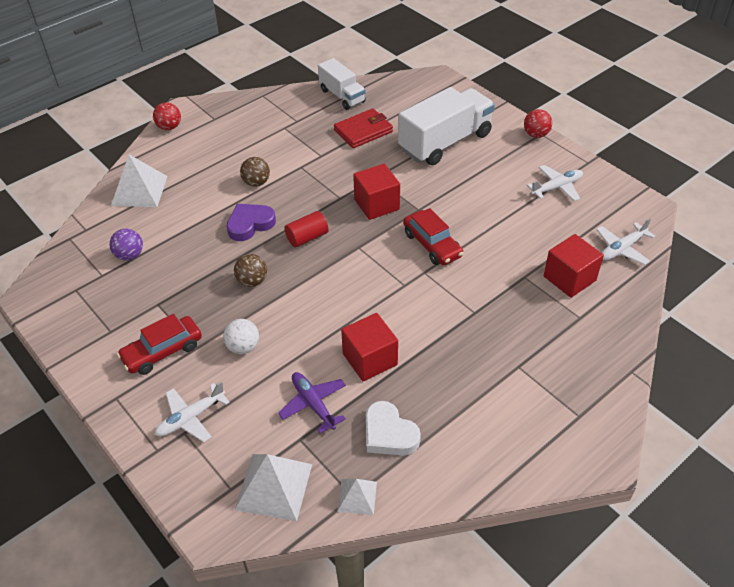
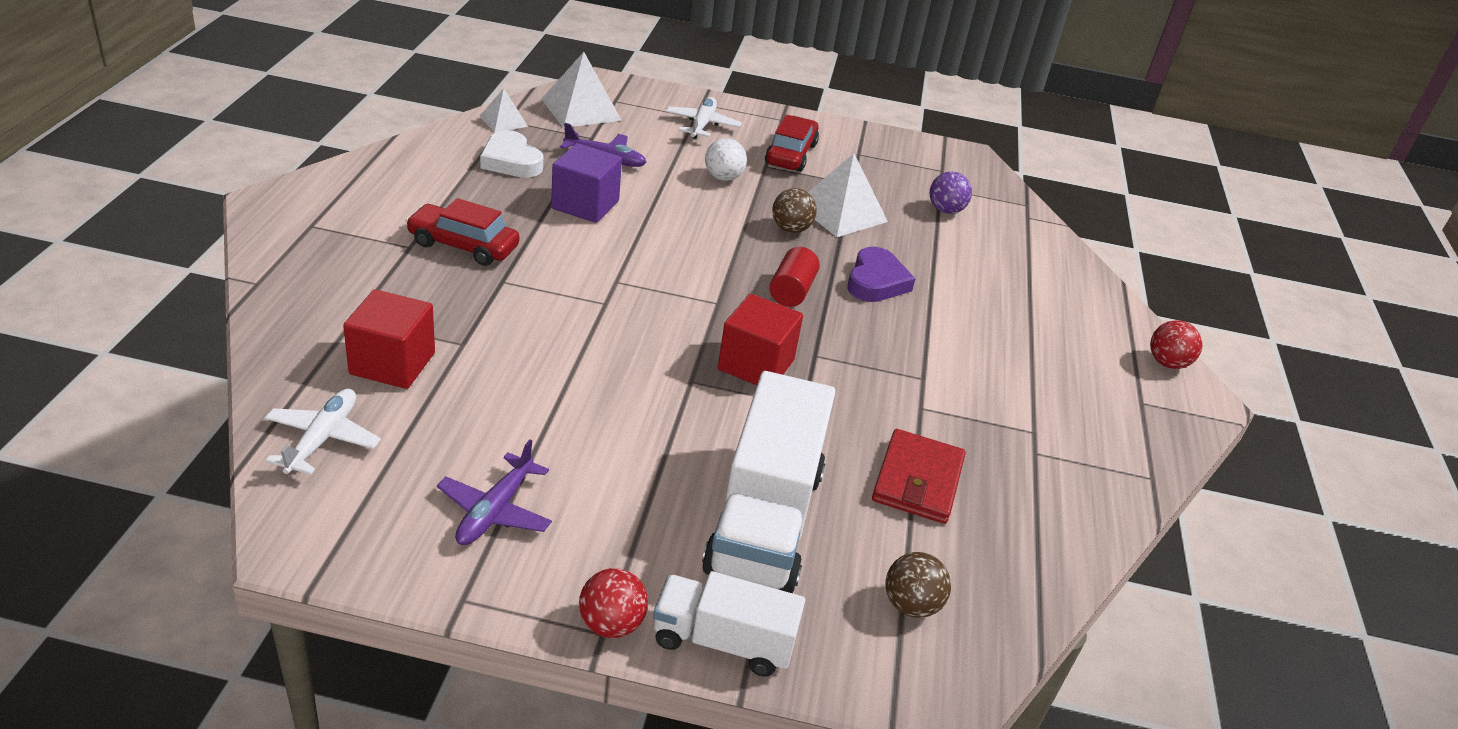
camera: 135 degrees right, 10 degrees down
white pyramid [111,155,167,207] -> white pyramid moved to [808,153,888,237]
brown ball [240,157,270,187] -> brown ball moved to [886,552,951,618]
white truck [318,58,366,110] -> white truck moved to [653,571,805,677]
red cube [341,313,398,381] -> purple cube [551,143,622,223]
white heart [366,401,421,455] -> white heart turned 135 degrees counterclockwise [480,130,543,178]
red car [403,208,464,265] -> red car moved to [405,198,520,266]
white plane [527,165,583,201] -> purple plane [437,440,552,545]

